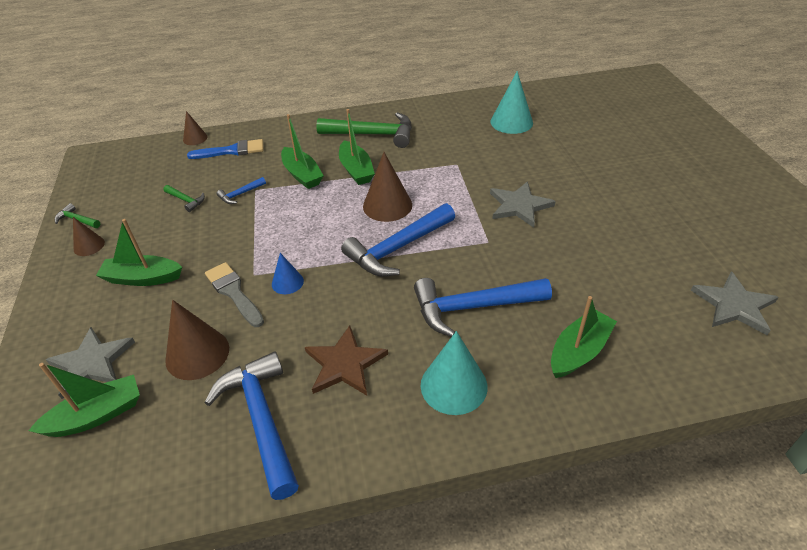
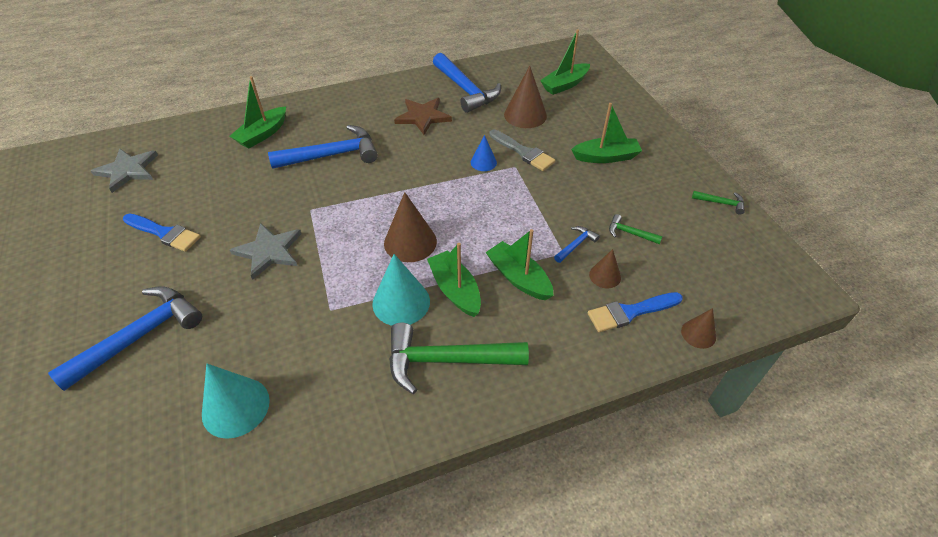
camera: 170 degrees right, 5 degrees up
grey star [46,327,135,399] -> none
brown cone [73,217,105,256] -> brown cone moved to [589,249,621,288]
blue hammer [341,203,455,277] -> blue hammer moved to [48,286,202,391]
turquoise cone [421,331,488,415] -> turquoise cone moved to [372,254,430,326]
none -> blue brush [123,214,201,252]

